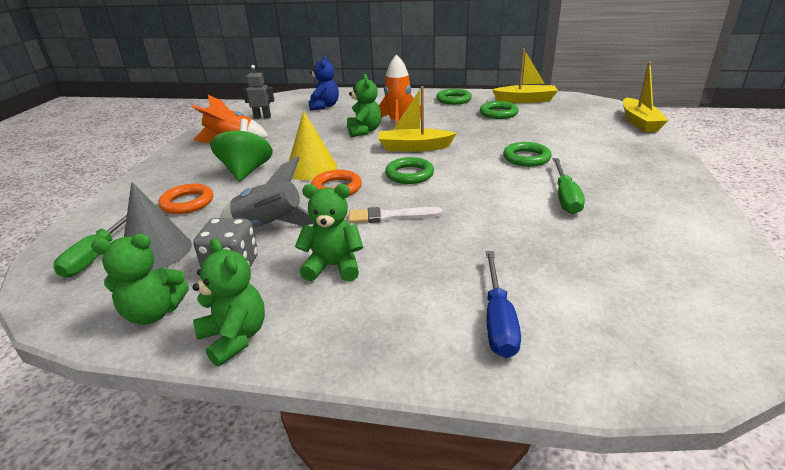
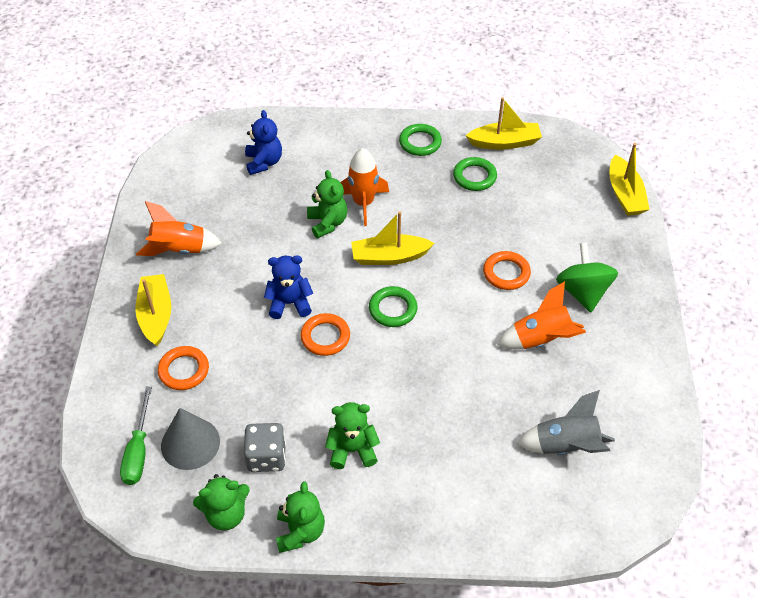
camera: 10 degrees left, 20 degrees up
green teddy bear [192,238,265,367] -> green teddy bear turned 45 degrees clockwise [276,482,325,553]
green spinning top [210,119,273,182] -> green spinning top moved to [556,243,618,312]
grey rocket [220,156,314,227] -> grey rocket moved to [517,390,615,455]
grey robot [243,65,274,119] -> none
yellow cone [289,111,337,180] -> blue teddy bear [264,255,313,319]
white brush [349,207,442,223] -> none
blue screwdriver [486,251,521,358] -> none
green ring [503,142,551,167] -> orange ring [483,251,531,290]
green screwdriver [553,158,585,214] -> orange rocket [497,281,586,349]
none -> yellow boat [135,274,171,346]

